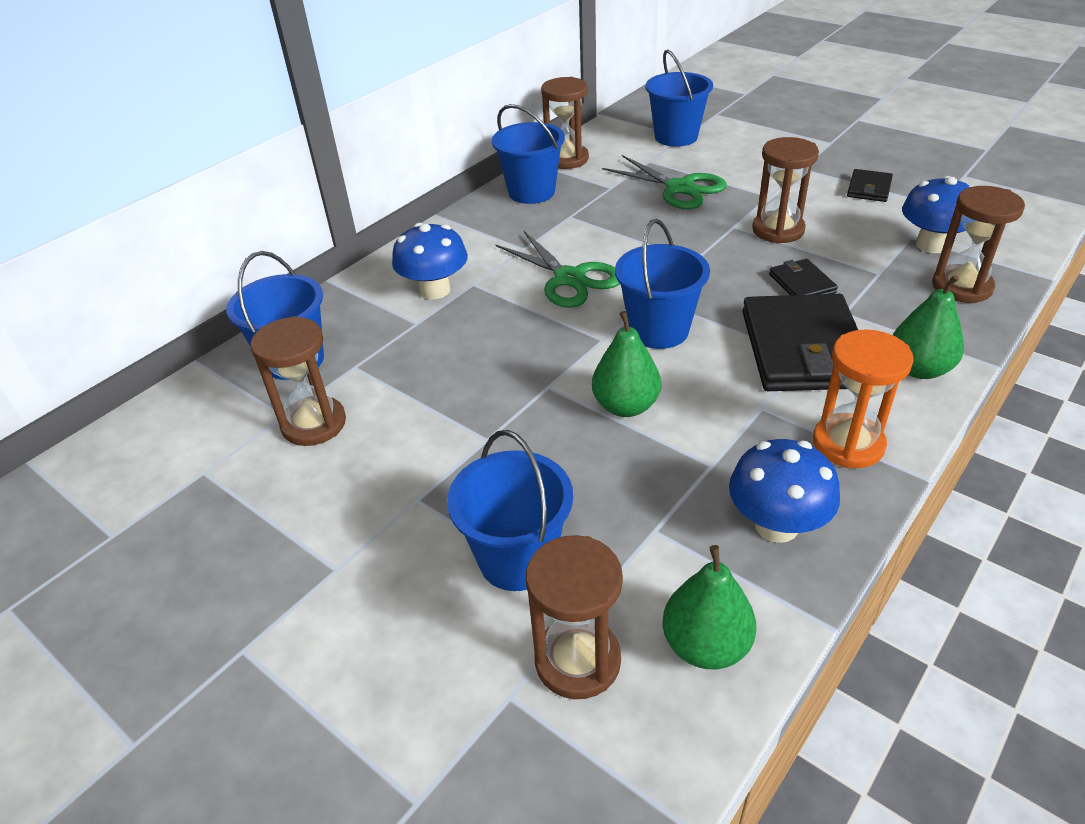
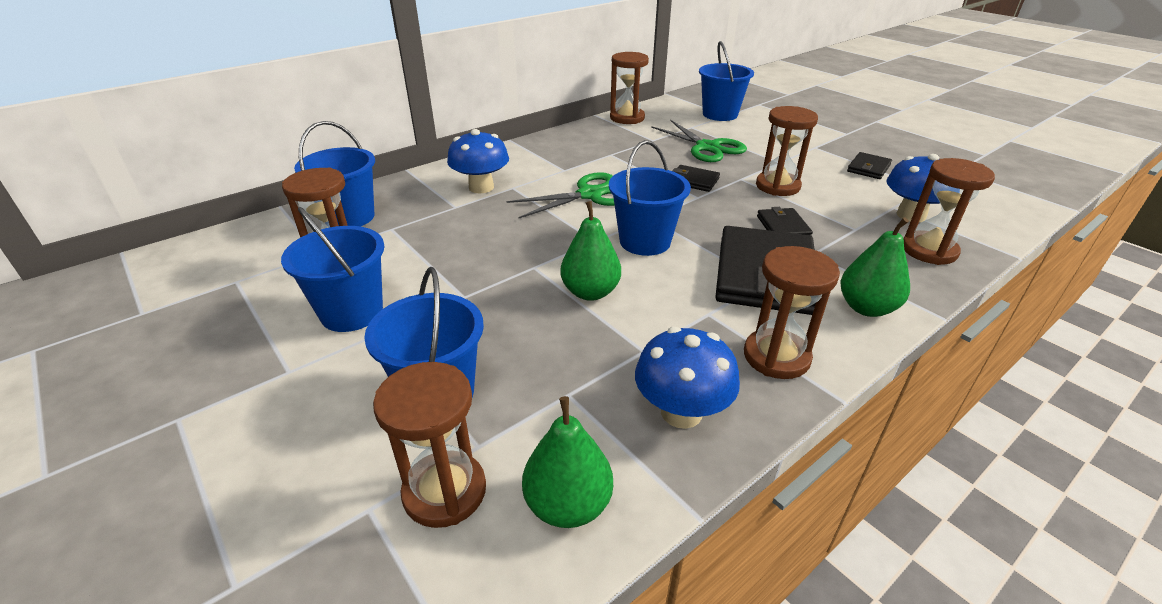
camera: 10 degrees right, 5 degrees down
blue bucket [492,104,565,204] -> blue bucket moved to [281,207,384,332]
green scissors [495,230,620,308] -> green scissors turned 90 degrees counterclockwise [507,172,615,218]
orange hourglass [813,330,914,468] -> brown hourglass [744,246,840,379]
none -> black wallet [672,165,720,192]

